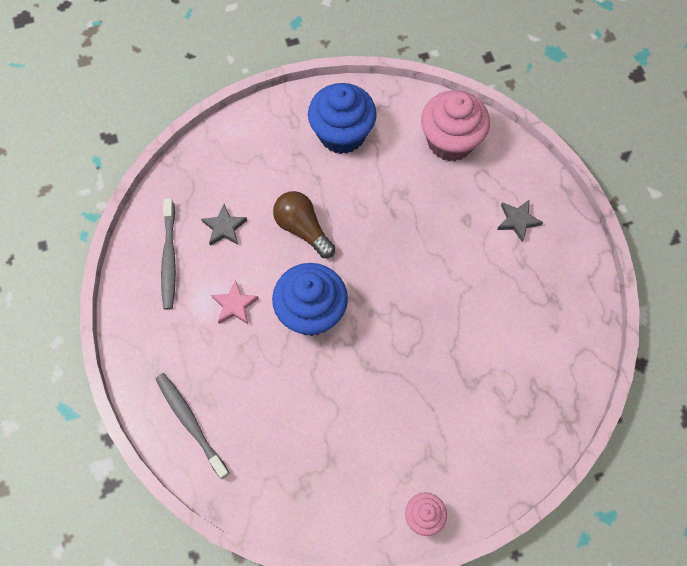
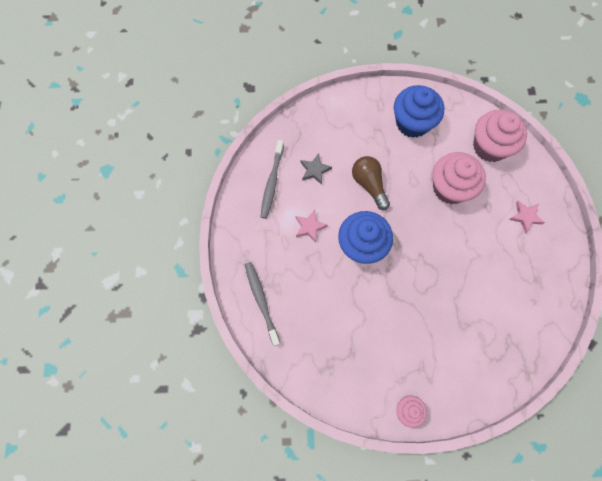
camera: 15 degrees right, 5 degrees up
grey star [497,200,543,243] -> pink star [509,201,545,233]
none -> pink cupcake [432,152,486,204]

